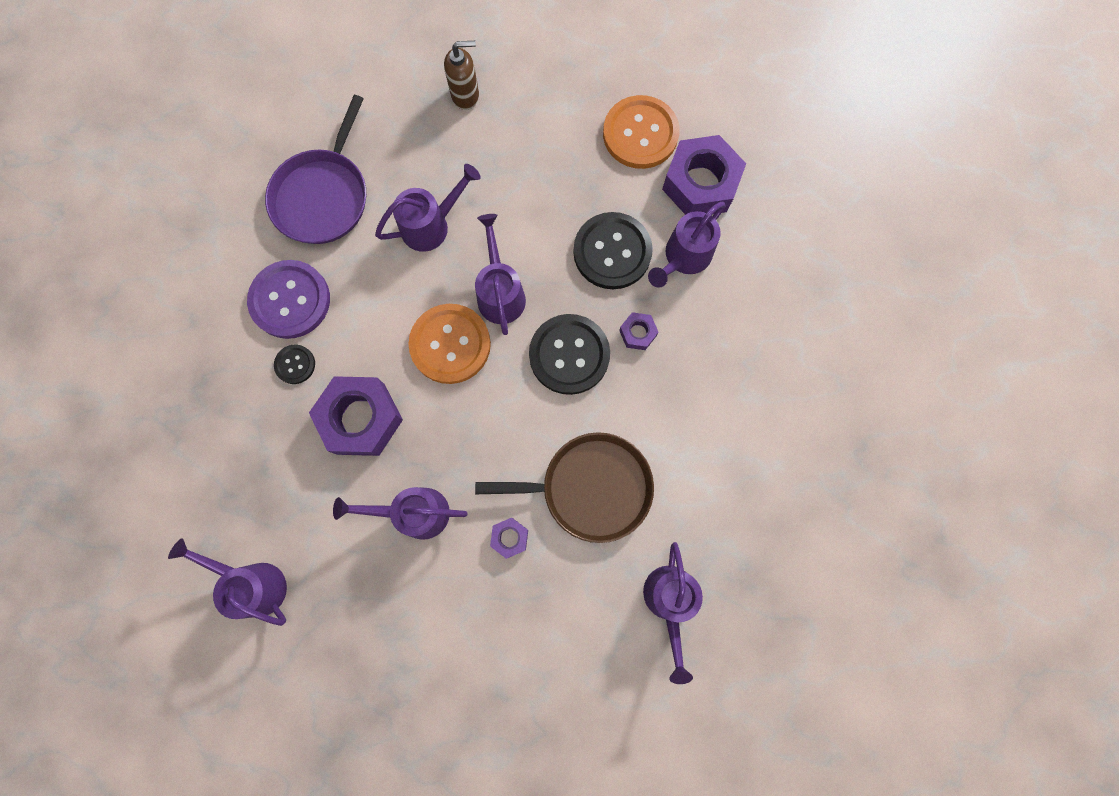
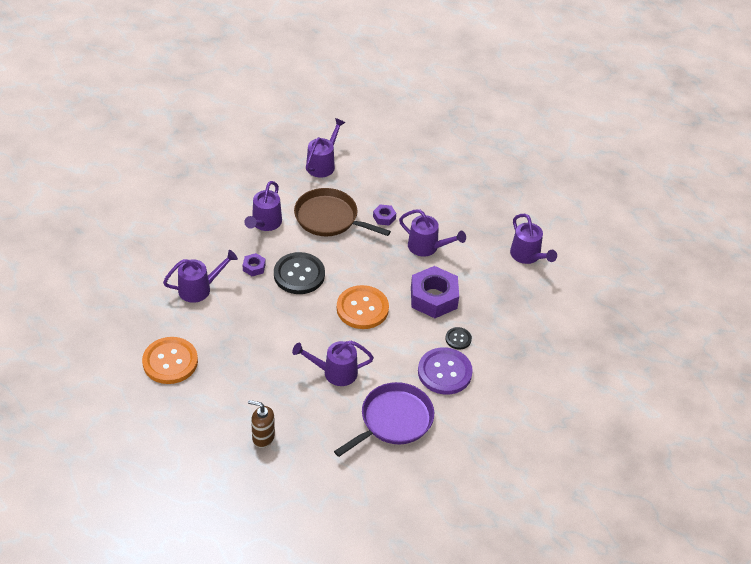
camera: 155 degrees left, 30 degrees down
purple watering can [475,214,526,335] -> purple watering can moved to [244,181,282,231]
black button [573,212,653,289] -> none
purple nut [662,135,746,215] -> none

